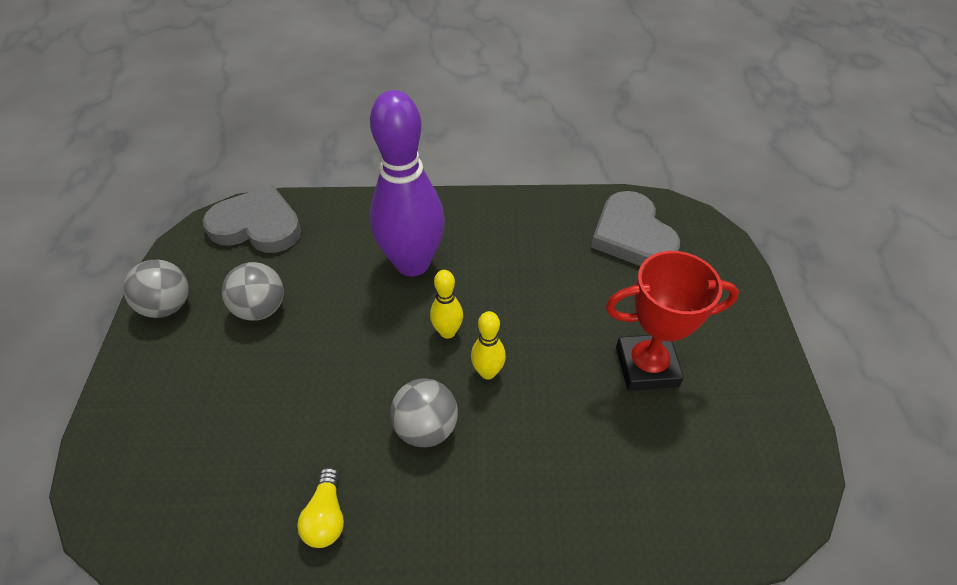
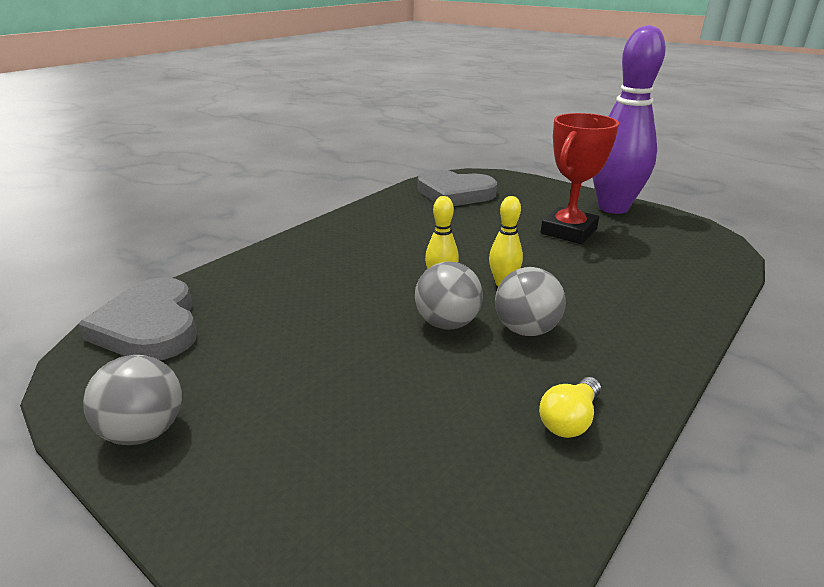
camera: 50 degrees left, 20 degrees down
grey heart [203,185,301,253] -> grey heart turned 75 degrees counterclockwise [78,277,197,360]
grey ball [222,262,284,321] -> grey ball moved to [415,262,483,330]
yellow light bulb [297,467,344,548] -> yellow light bulb turned 90 degrees clockwise [539,377,601,438]
purple bowling pin [370,90,445,276] -> purple bowling pin moved to [593,25,666,214]

